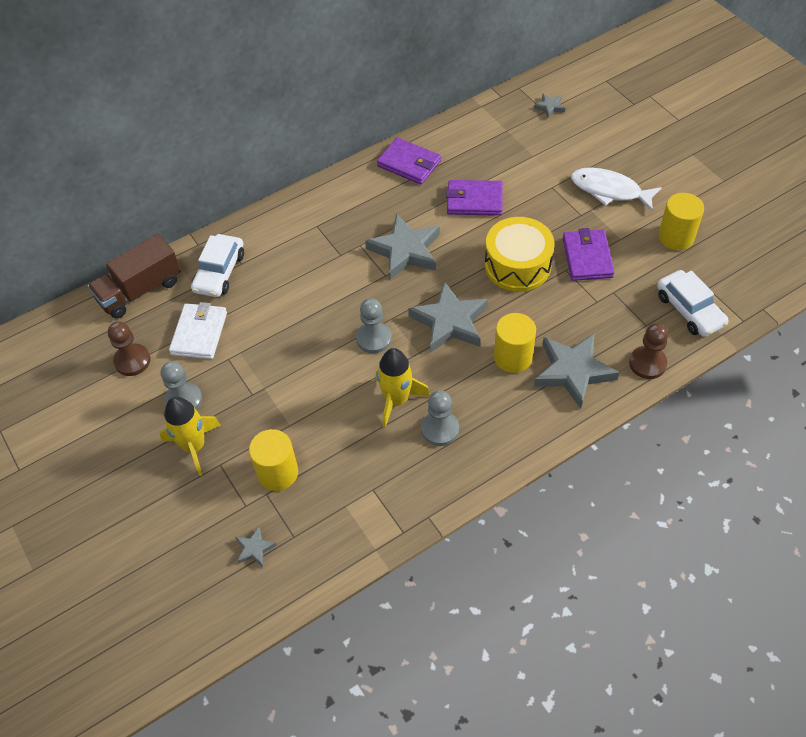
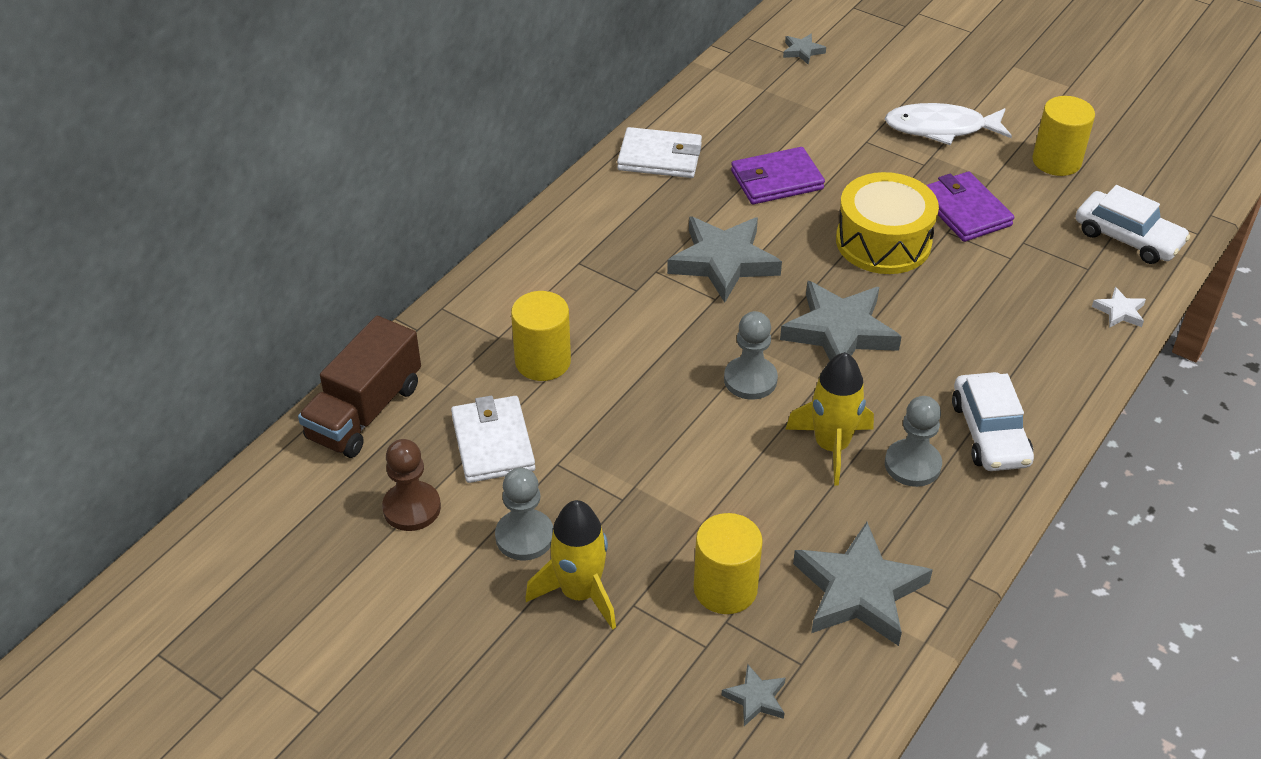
camera: 25 degrees left, 10 degrees down
white car [191,234,244,297] -> white car moved to [952,372,1034,471]
purple wallet [377,138,441,184] -> white wallet [617,127,702,178]
yellow cylinder [494,313,536,373] -> yellow cylinder moved to [511,291,571,381]
grey star [534,333,620,409] -> grey star moved to [793,522,933,646]
brown pawn [629,323,669,379] -> white star [1092,287,1146,328]

